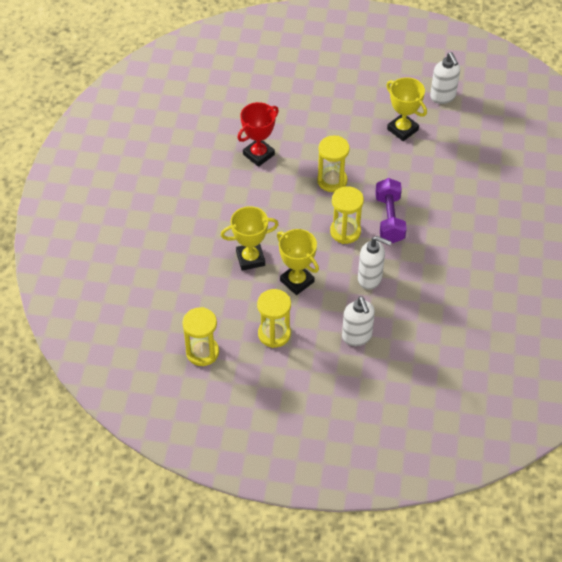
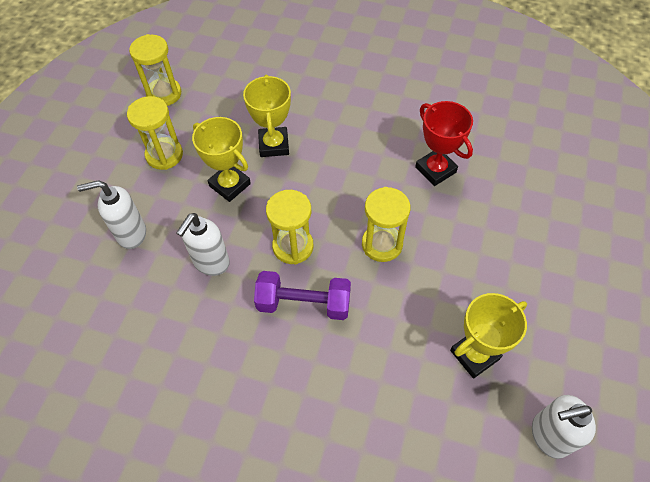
camera: 100 degrees right, 5 degrees up
yellow trophy [277,229,319,295] -> yellow trophy turned 75 degrees clockwise [192,117,251,202]

